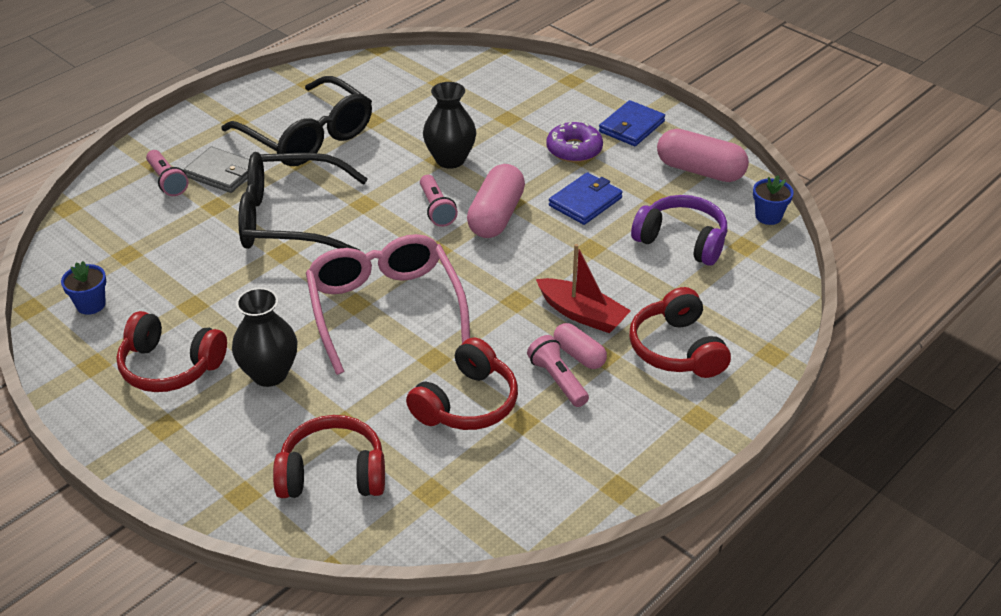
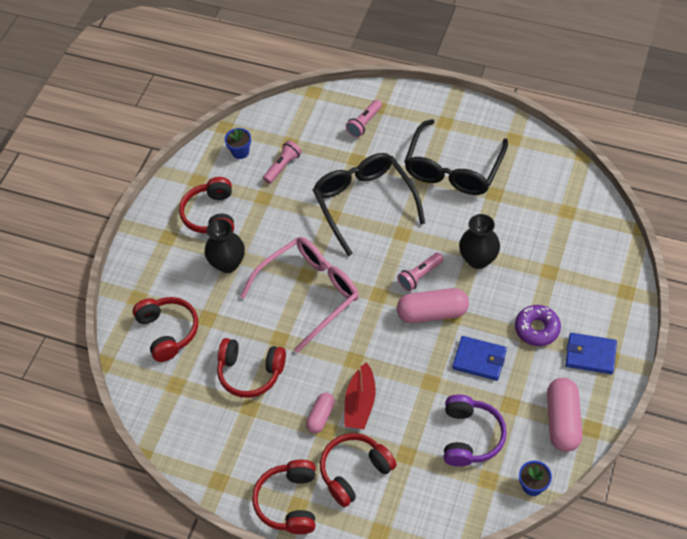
camera: 70 degrees right, 15 degrees up
grey wallet [183,147,249,193] -> none
pink flashlight [527,335,589,407] -> pink flashlight moved to [263,140,302,184]
none -> red headphones [252,460,316,534]

